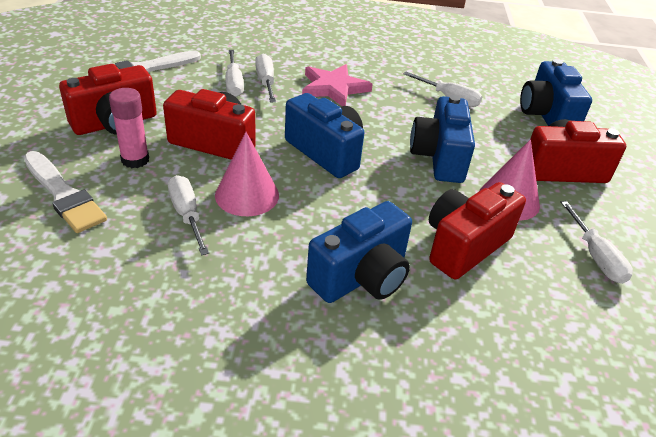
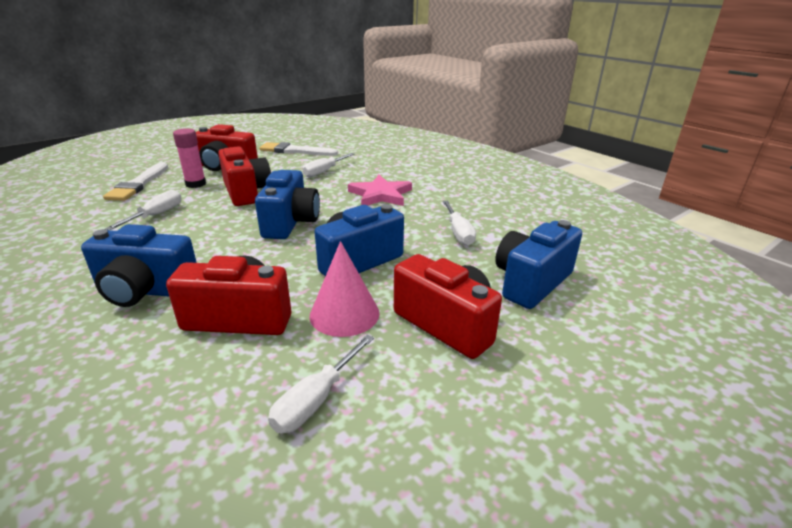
camera: 50 degrees right, 10 degrees down
pink cone [215,132,279,216] -> none
white screwdriver [255,54,276,102] -> none

